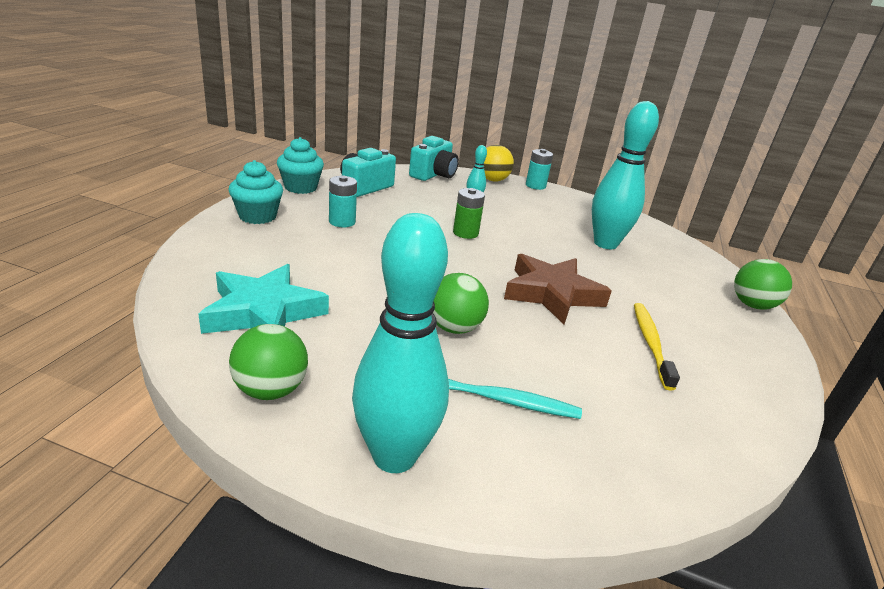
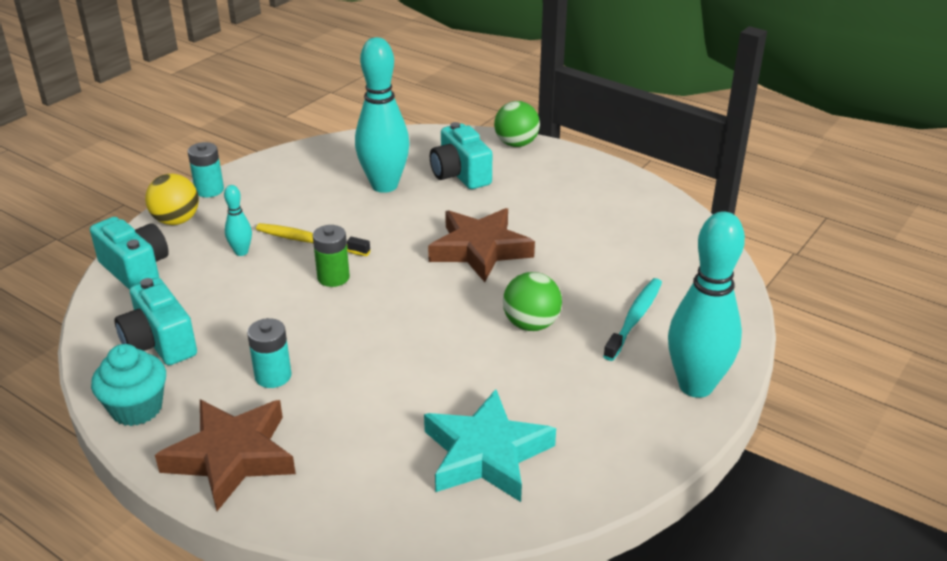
camera: 70 degrees left, 5 degrees up
turquoise cupcake [228,160,283,224] -> brown star [155,399,296,511]
green ball [229,324,308,400] -> none
yellow toothbrush [634,303,680,391] -> yellow toothbrush moved to [256,223,370,256]
none -> turquoise camera [430,122,492,189]

